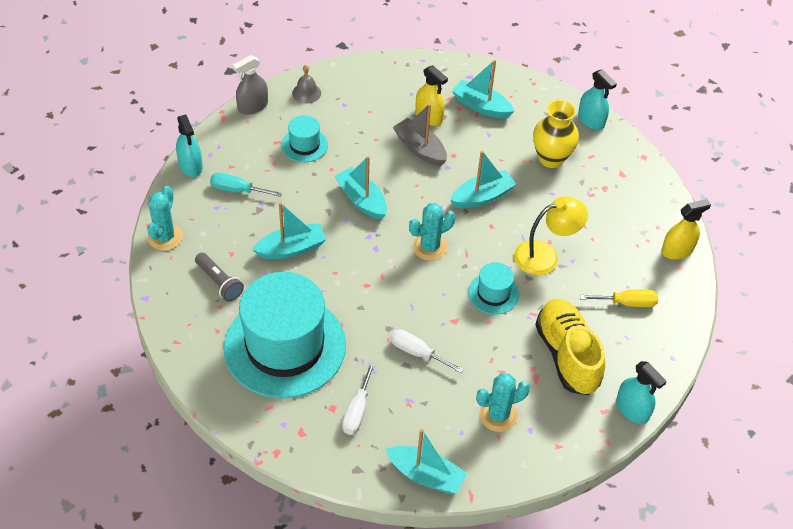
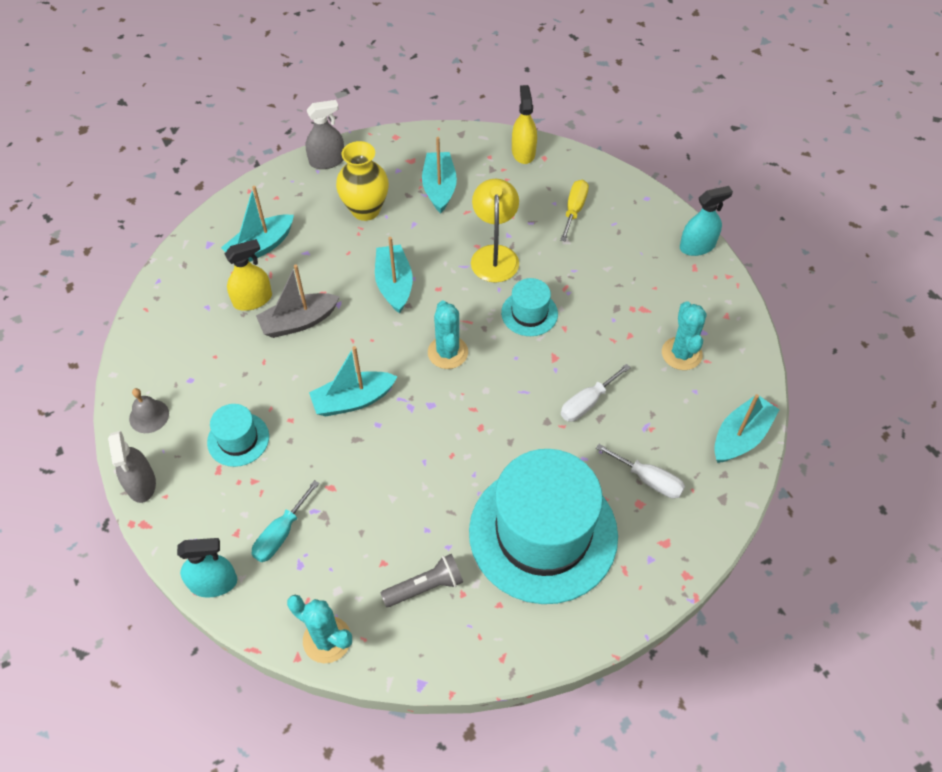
camera: 70 degrees left, 5 degrees up
turquoise boat [252,202,326,259] -> turquoise boat moved to [422,137,457,213]
yellow shoe [535,299,605,395] -> none
turquoise spray bottle [578,69,617,130] -> grey spray bottle [306,100,344,169]

